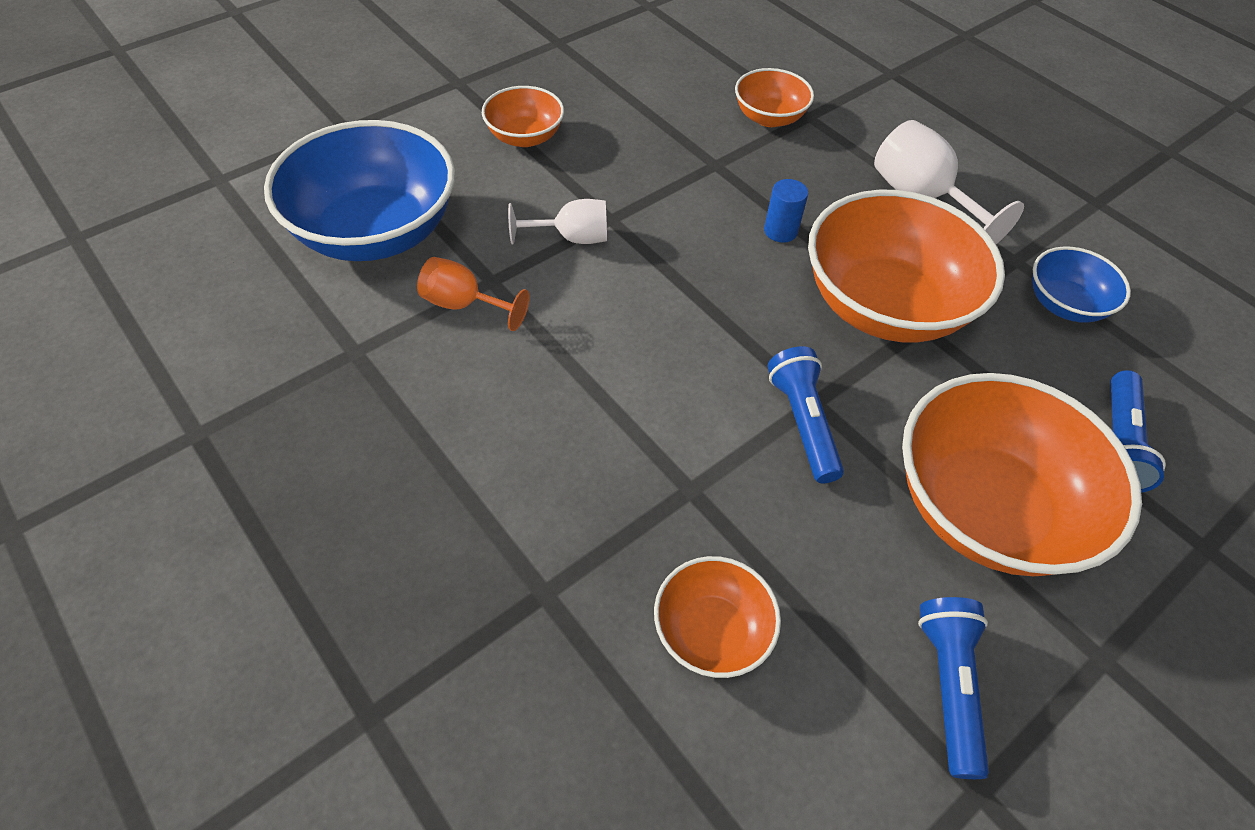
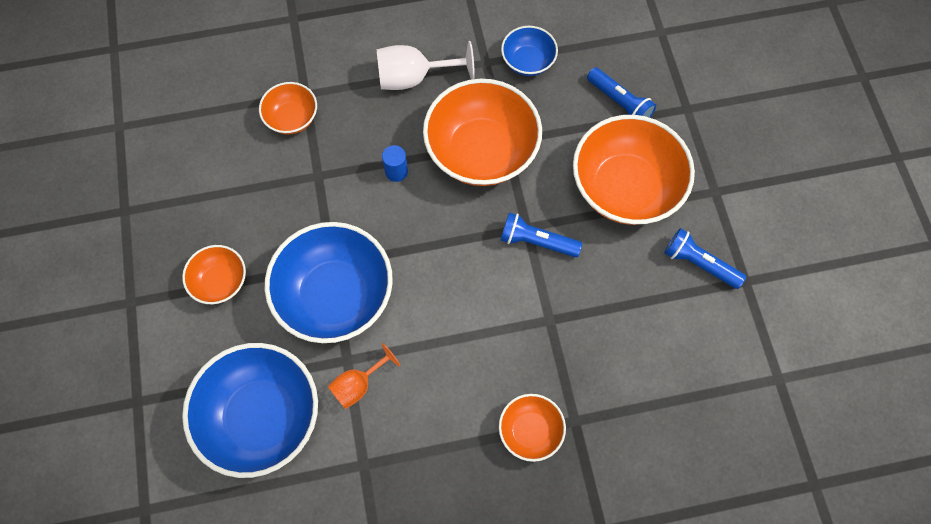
camera: 60 degrees left, 15 degrees up
white goblet [508,199,607,244] -> blue bowl [265,222,393,343]
orange bowl [654,556,781,678] -> orange bowl moved to [499,394,566,462]

